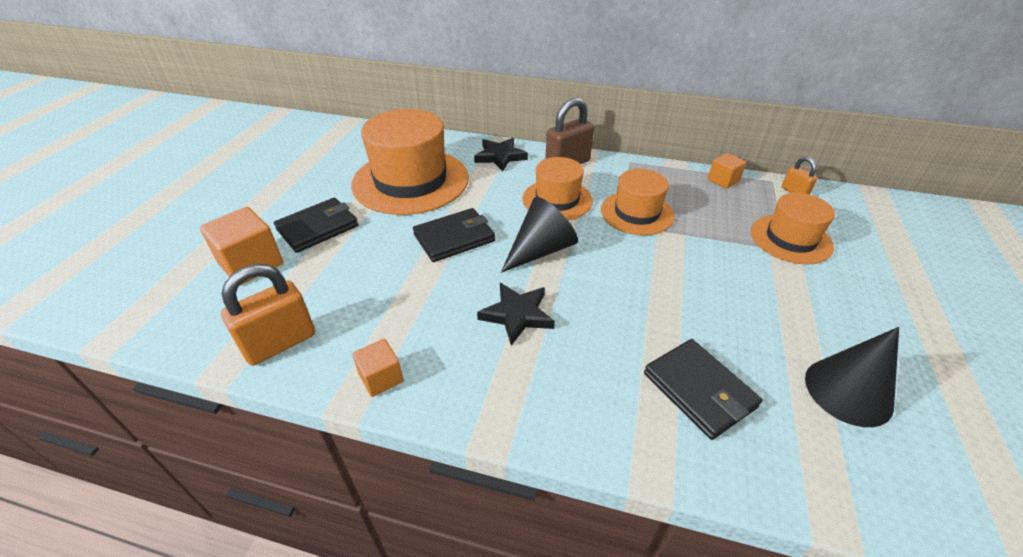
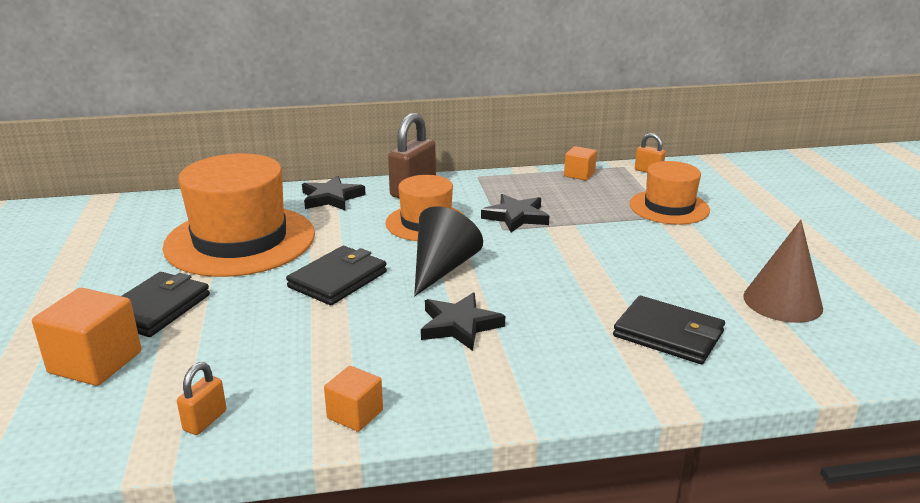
camera: 25 degrees left, 15 degrees down
orange padlock [221,264,315,365] -> orange padlock [177,362,227,435], size x0.53
orange hat [601,169,675,235] -> black star [481,194,549,232]
black cone [805,327,899,427] -> brown cone [743,220,823,323]

